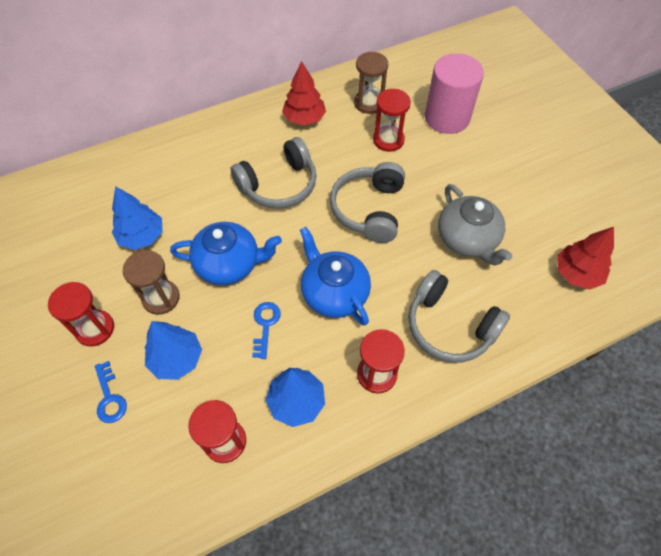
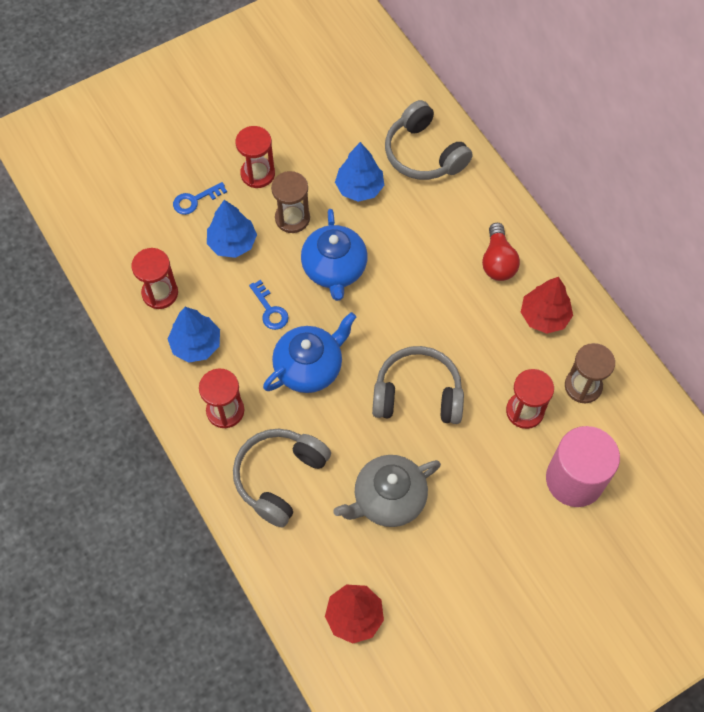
camera: 85 degrees right, 5 degrees up
grey headphones [231,137,317,209] -> grey headphones moved to [385,100,473,180]
blue key [252,302,281,359] -> blue key turned 60 degrees clockwise [249,280,289,330]
none -> red light bulb [482,223,520,281]

